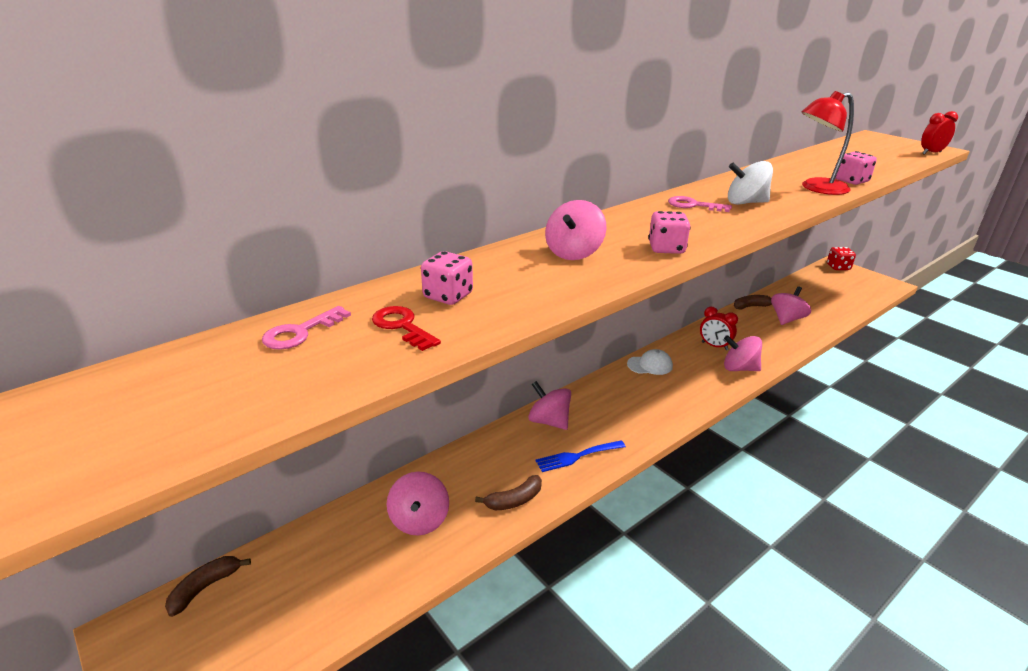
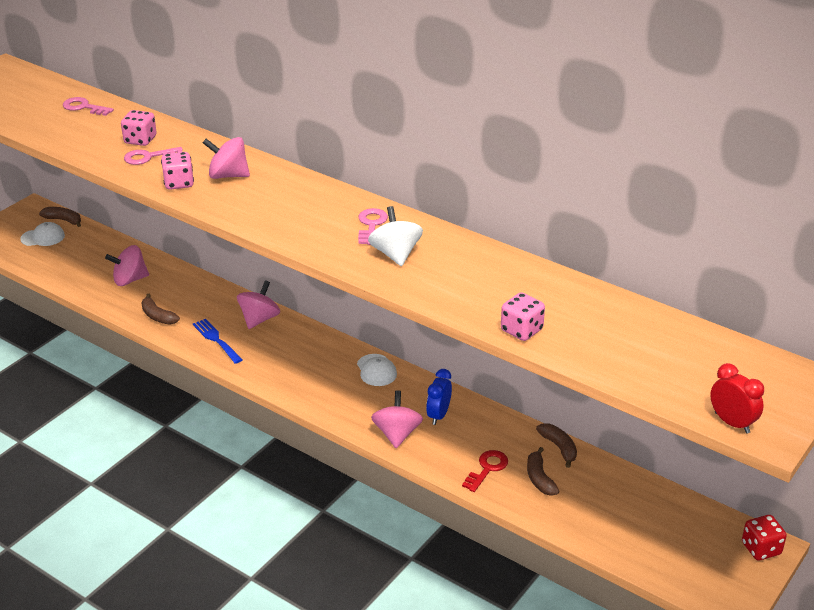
camera: 75 degrees right, 5 degrees up
red key [372,306,441,351] -> red key moved to [462,450,508,492]
pink dice [648,211,691,254] -> pink dice moved to [161,152,194,190]
red clock [700,307,738,350] -> blue clock [426,369,452,425]
pink spinning top [771,286,811,325] -> brown banana [527,447,559,496]
red lamp [801,91,854,195] -> none
none -> white cap [20,222,65,246]
none -> pink key [124,147,183,165]

